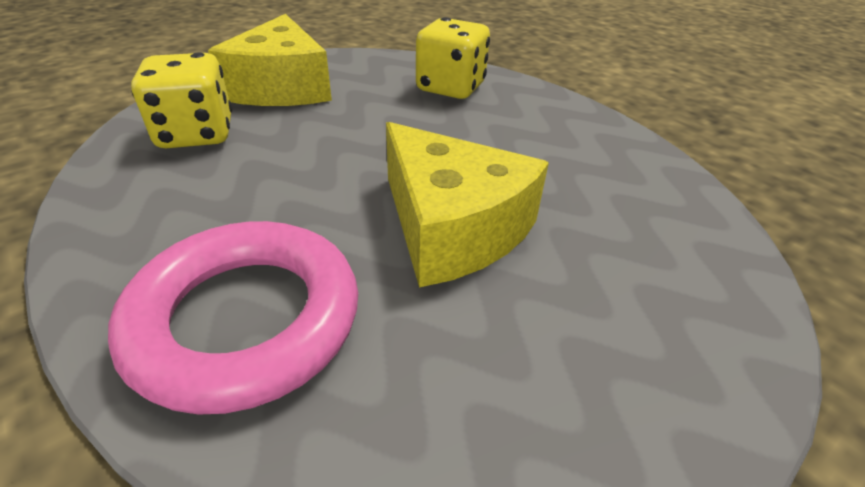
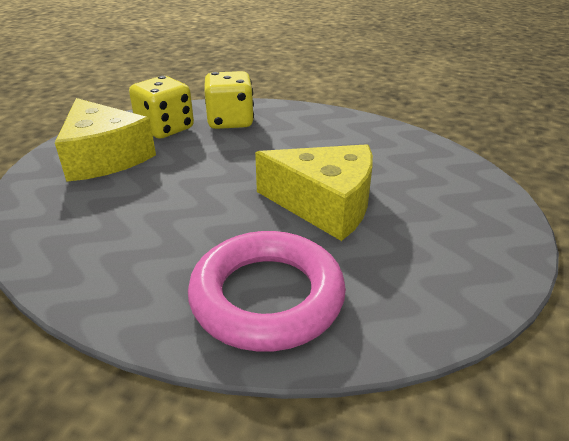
camera: 30 degrees left, 5 degrees down
yellow dice [131,52,232,148] -> yellow dice moved to [129,76,194,138]

